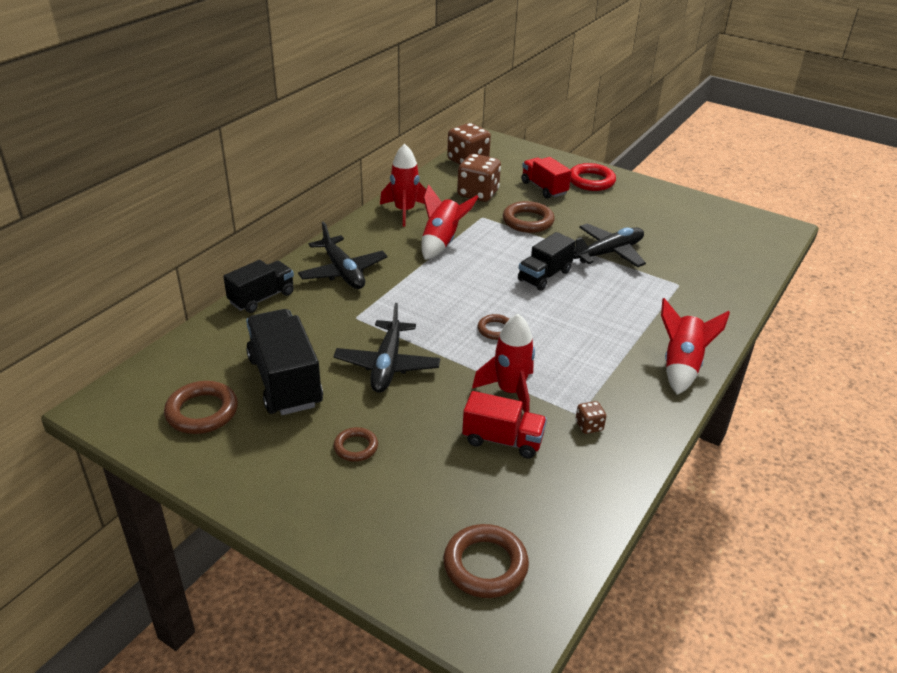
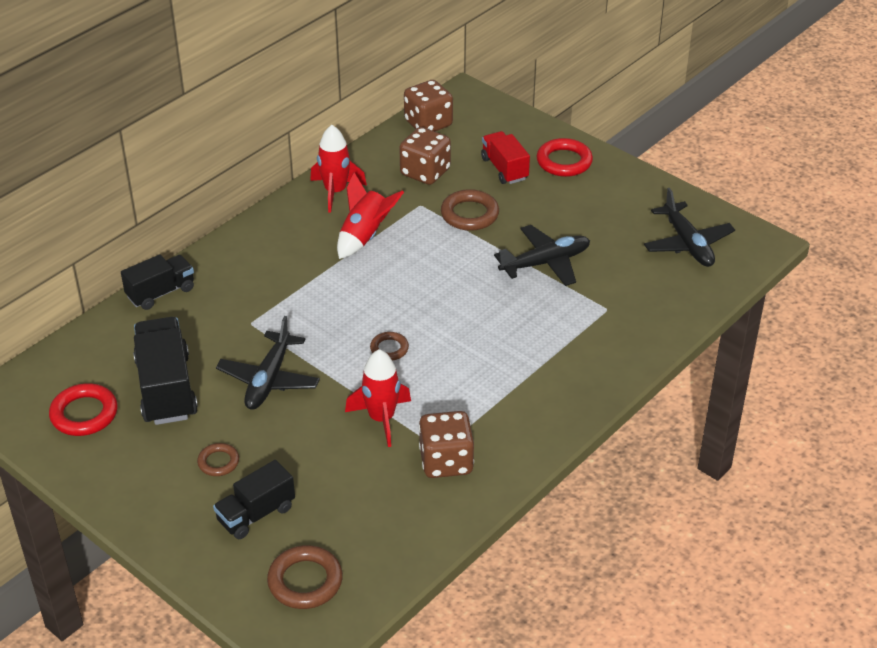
camera: 10 degrees right, 5 degrees up
brown ring [164,381,238,434] -> red ring [49,383,118,436]
black plane [298,222,387,289] -> black plane moved to [644,188,735,267]
red truck [462,391,547,459] -> none
black truck [518,232,576,291] -> black truck moved to [213,460,295,539]
brown dice [575,401,606,434] -> brown dice [419,411,474,478], size x2.15
red rocket [661,298,730,395] -> none

